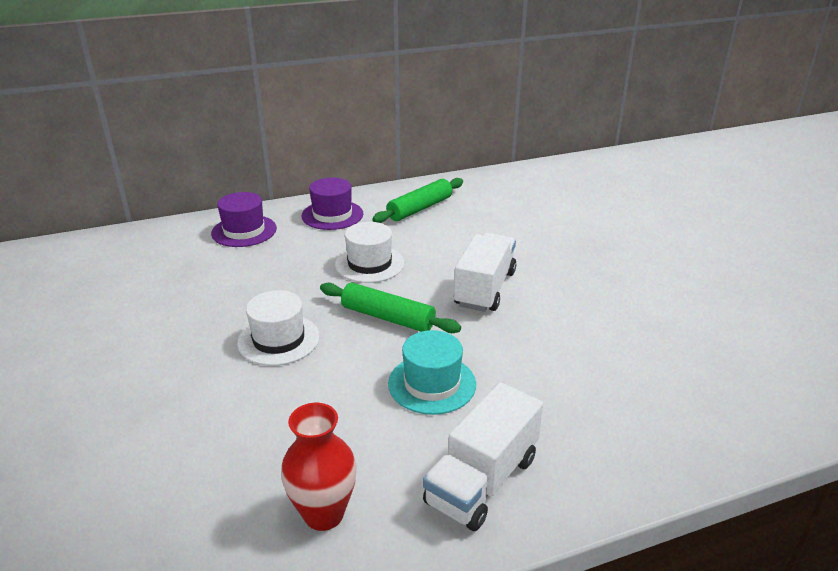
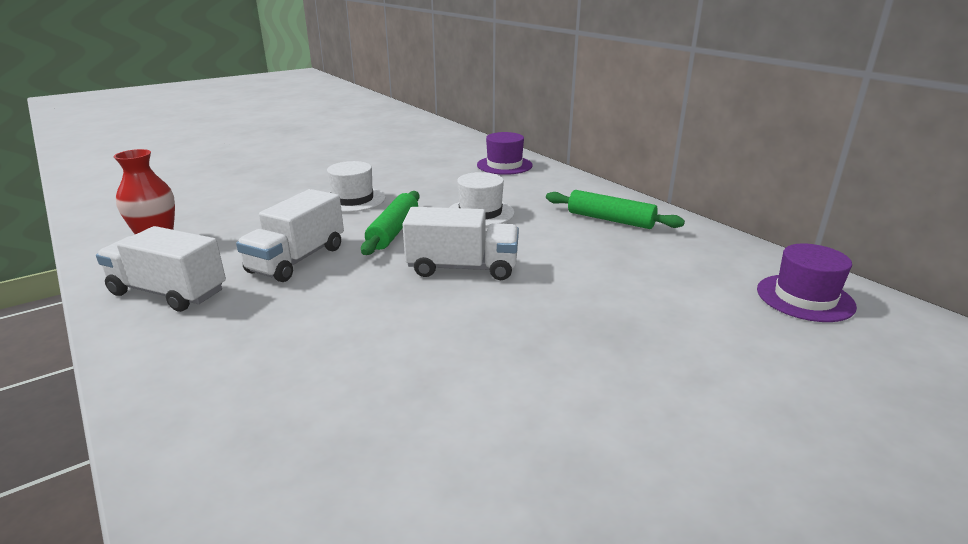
camera: 75 degrees right, 5 degrees down
purple hat [301,178,363,230] -> purple hat moved to [757,244,857,322]
turquoise hat [388,330,476,415] -> white truck [236,189,344,282]

